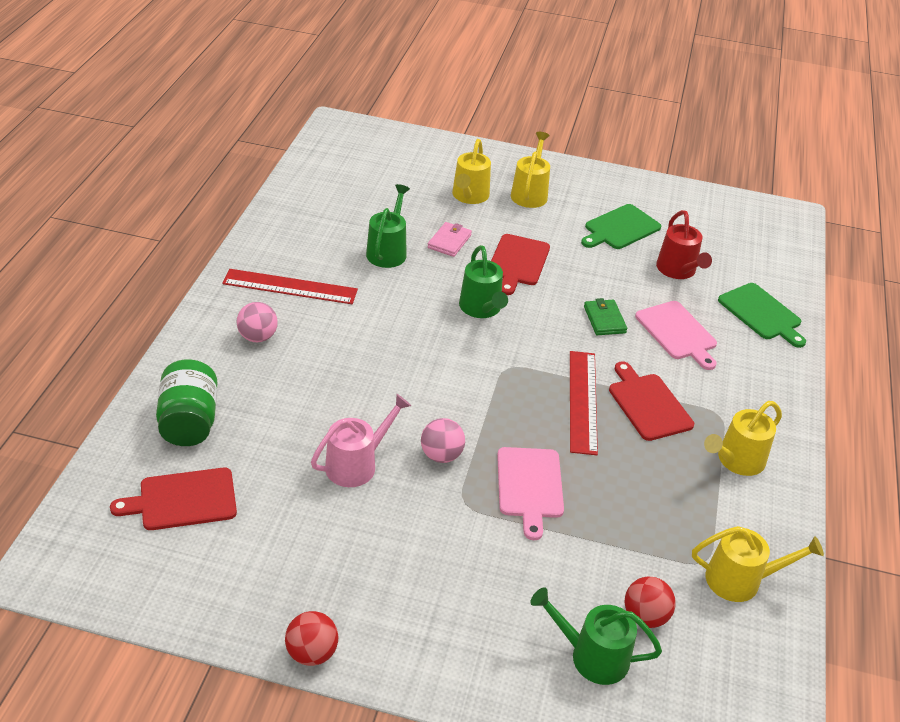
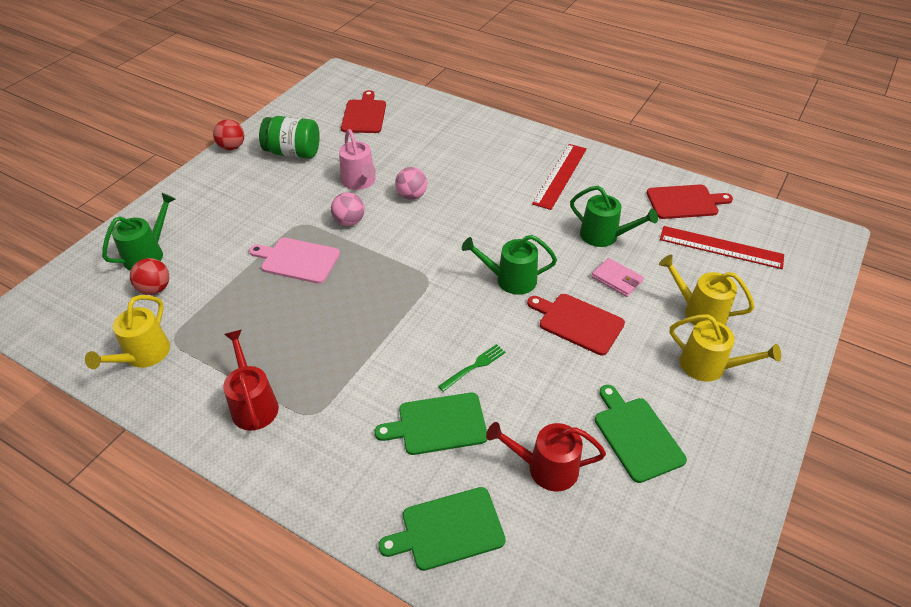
camera: 110 degrees right, 5 degrees up
green jar [156,359,217,446] -> green jar moved to [259,116,320,159]
pink ball [237,302,278,342] -> pink ball moved to [395,167,427,200]
red ruler [570,351,598,455] -> red ruler moved to [660,226,784,269]
green wallet [584,298,627,335] -> green fork [438,344,506,392]
red cutting board [609,361,694,441] -> red cutting board moved to [647,184,733,219]
pink cutting board [635,301,717,370] -> green cutting board [374,393,487,455]
yellow watering can [704,401,782,476] -> red watering can [223,330,279,430]

